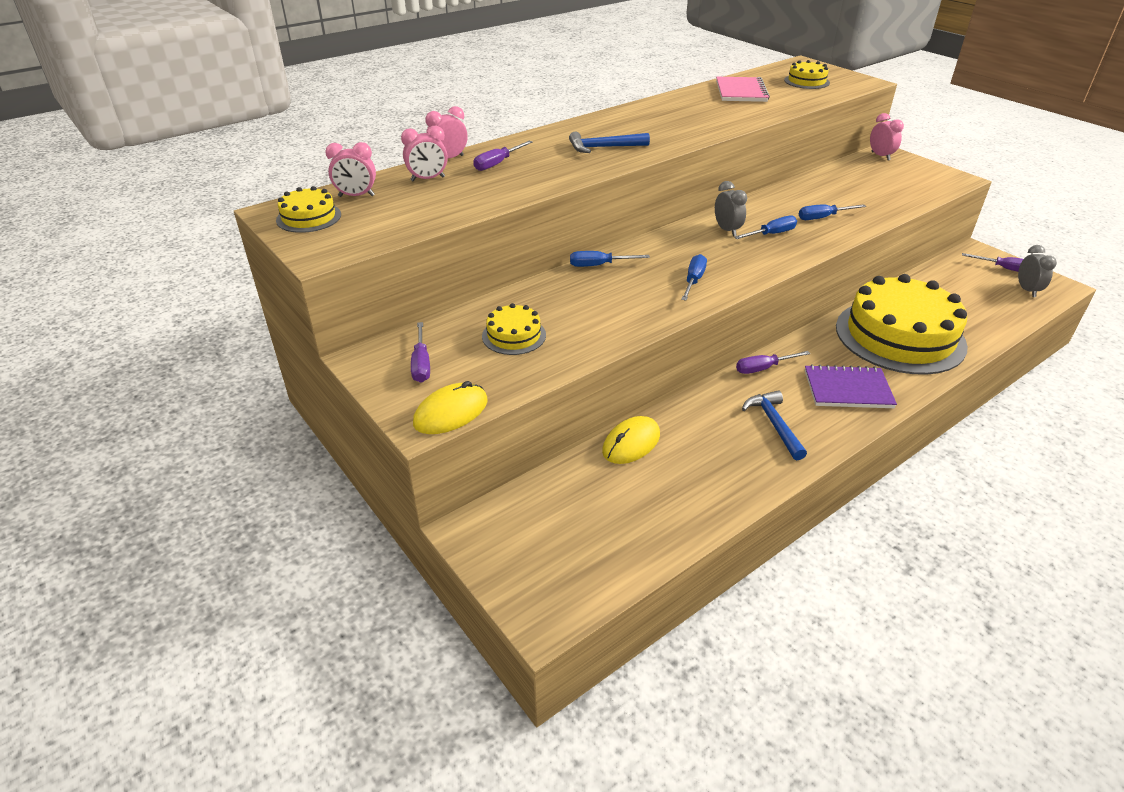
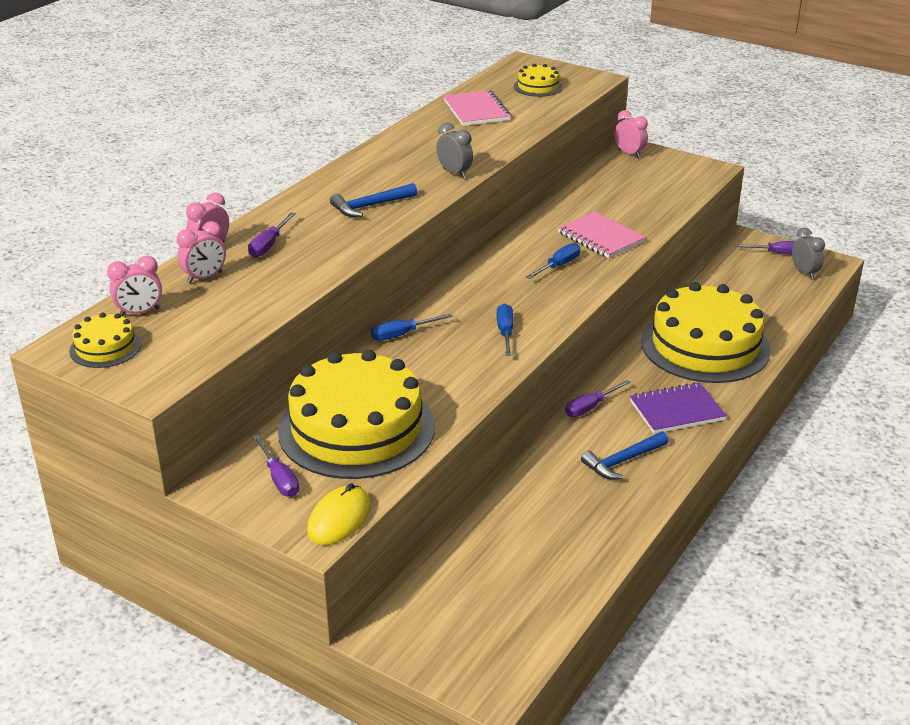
camera: 20 degrees left, 5 degrees down
yellow cake [482,303,546,355] -> yellow cake [278,349,435,479], size x2.31
yellow mouse [602,416,660,464] -> none
grey clock [715,181,747,237] -> grey clock moved to [437,122,473,179]
blue hammer [742,390,807,461] -> blue hammer turned 90 degrees counterclockwise [581,432,669,479]
blue screwdriver [799,204,866,220] -> pink notebook [558,211,646,258]

